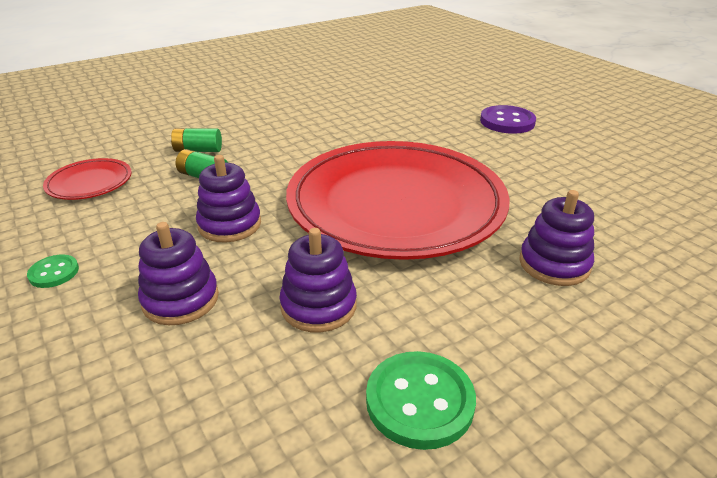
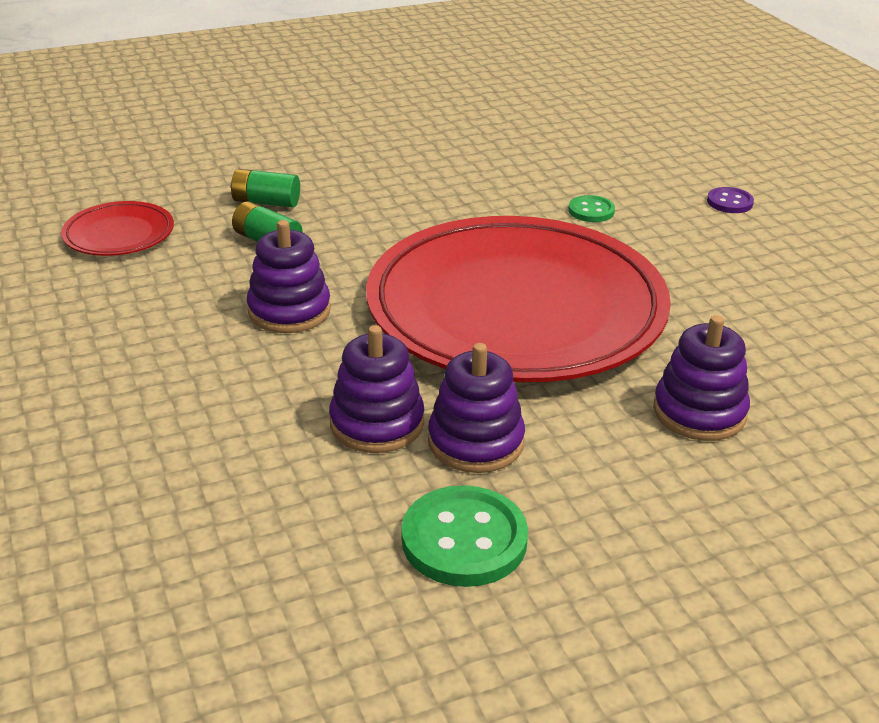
camera: 10 degrees right, 0 degrees up
green button [27,255,79,288] -> green button moved to [568,195,615,222]
purple stacking toy [138,222,219,325] -> purple stacking toy moved to [428,343,525,473]
purple button [480,105,536,134] -> purple button [707,187,754,213], size x0.55

